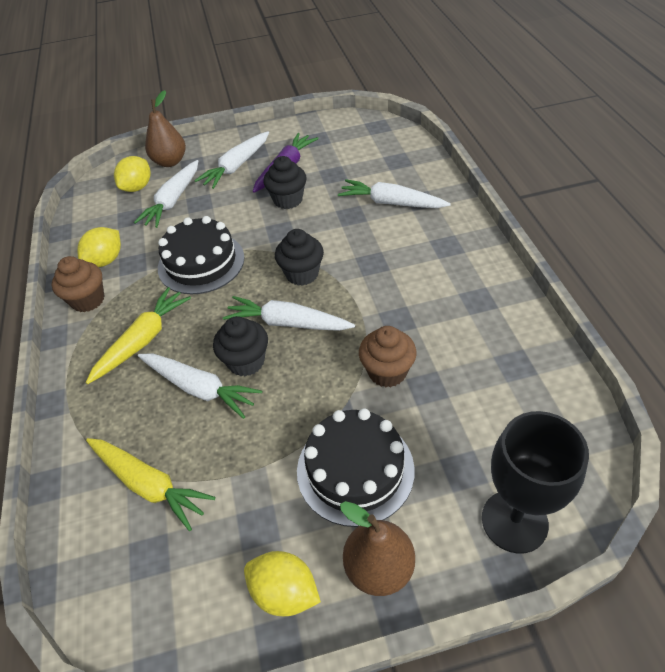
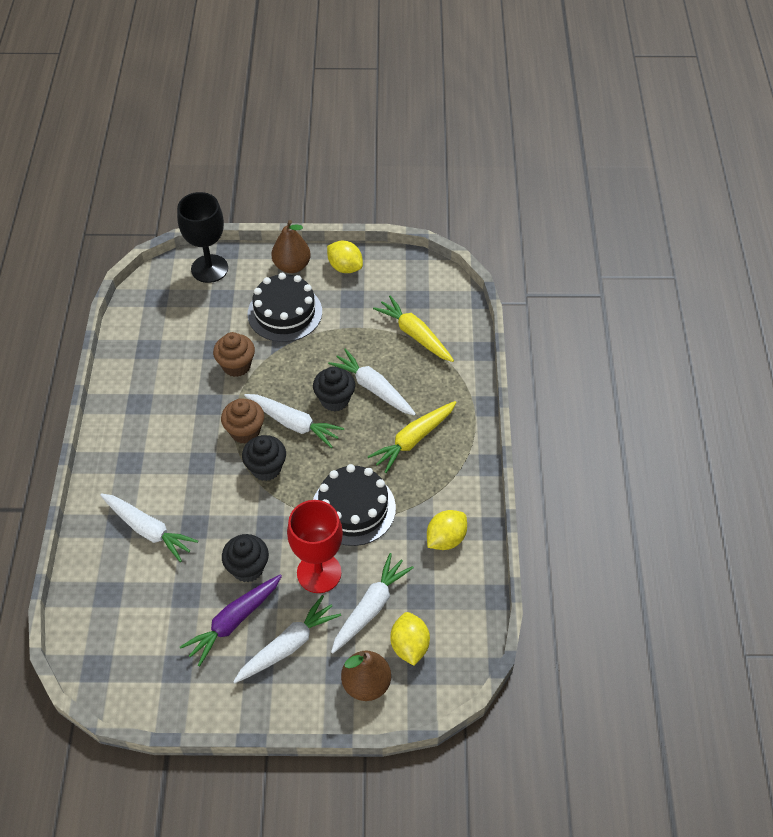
camera: 170 degrees left, 5 degrees up
brown cupcake [52,256,104,312] -> brown cupcake moved to [221,398,264,444]
yellow lemon [114,156,151,192] -> yellow lemon turned 45 degrees counterclockwise [390,612,430,666]
none -> red goblet [287,500,343,593]

